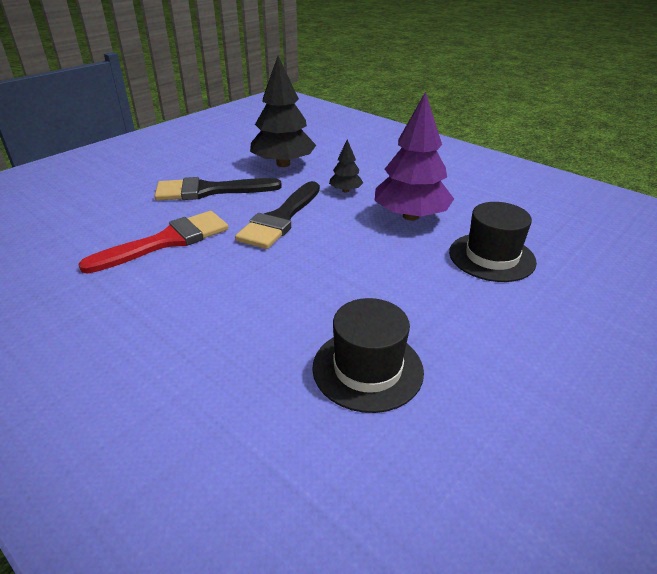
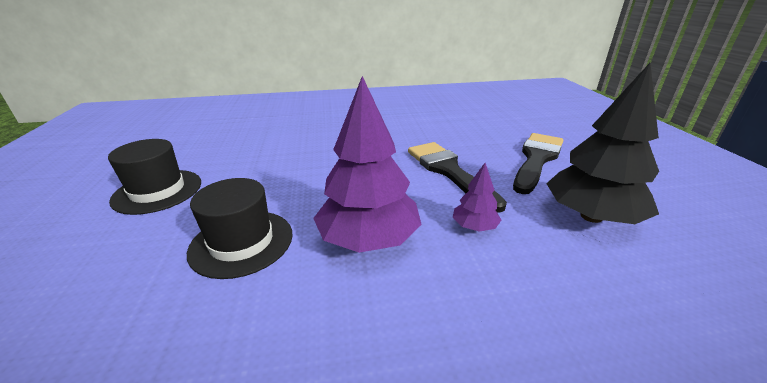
camera: 130 degrees right, 5 degrees down
red brush [78,211,229,273] -> none
black hat [312,298,424,413] -> black hat moved to [108,139,201,215]
black tree [329,139,363,192] -> purple tree [453,163,501,232]

